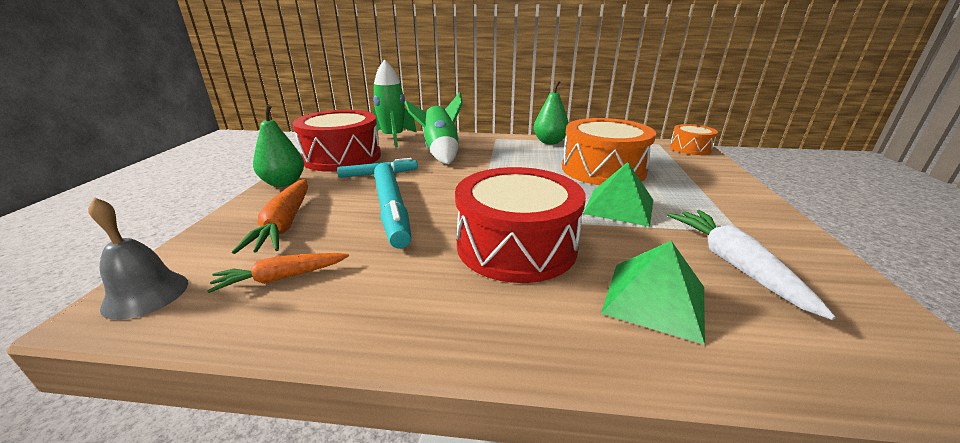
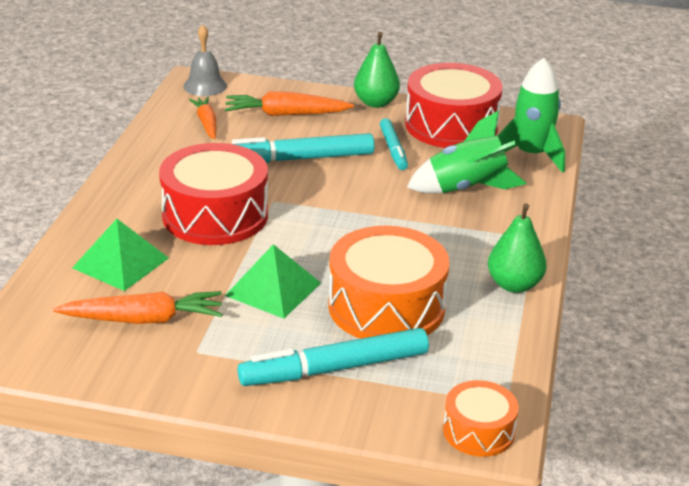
camera: 95 degrees right, 5 degrees up
white carrot [667,210,836,320] -> orange carrot [53,291,223,324]
none -> turquoise marker [237,328,429,386]

